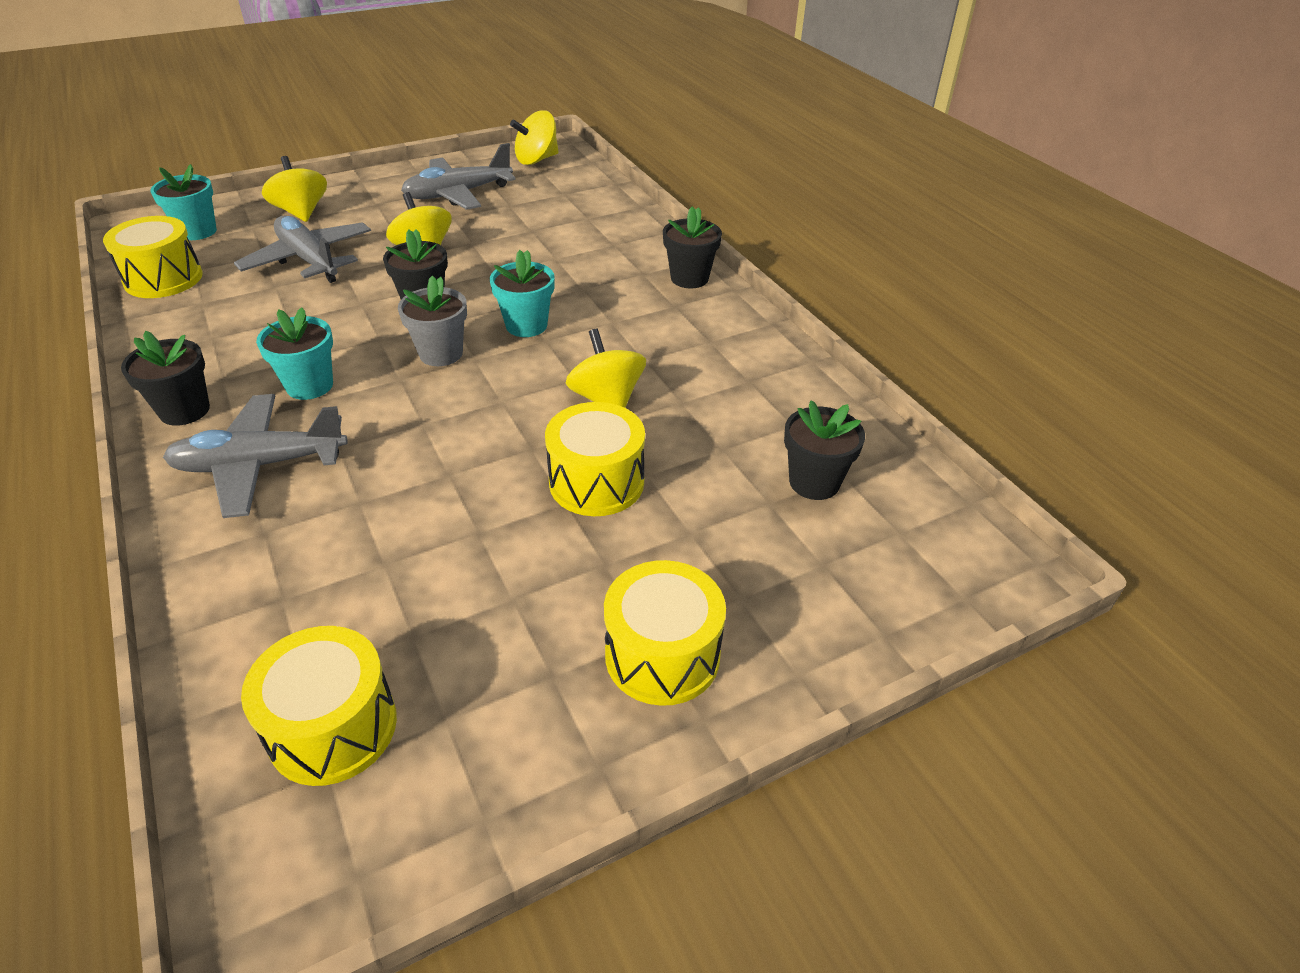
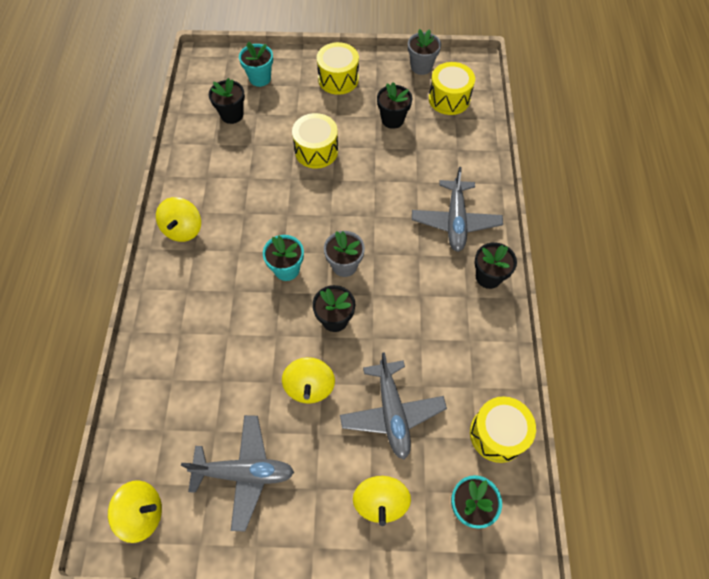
camera: 150 degrees left, 20 degrees up
grey plane [163,394,347,518] -> grey plane turned 75 degrees clockwise [412,167,503,252]
turquoise flower pot [256,308,333,400] -> turquoise flower pot moved to [239,41,273,87]
yellow spinning top [565,329,646,408] -> yellow spinning top moved to [156,197,201,242]
black flower pot [663,207,722,288] -> black flower pot moved to [377,82,412,129]
none -> grey flower pot [408,29,441,75]

